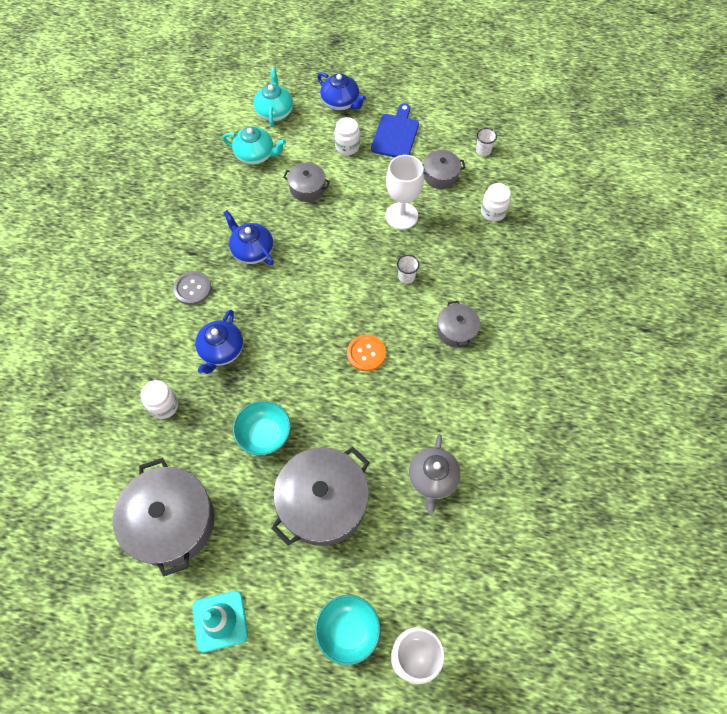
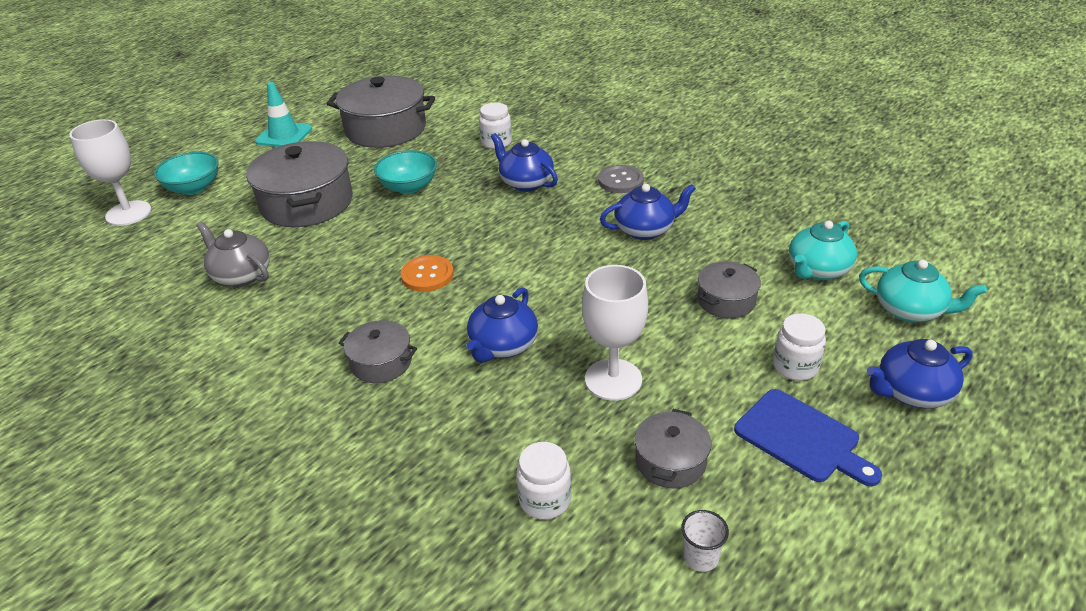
camera: 120 degrees right, 25 degrees down
white cup [397,255,419,284] -> blue teapot [467,287,538,363]

